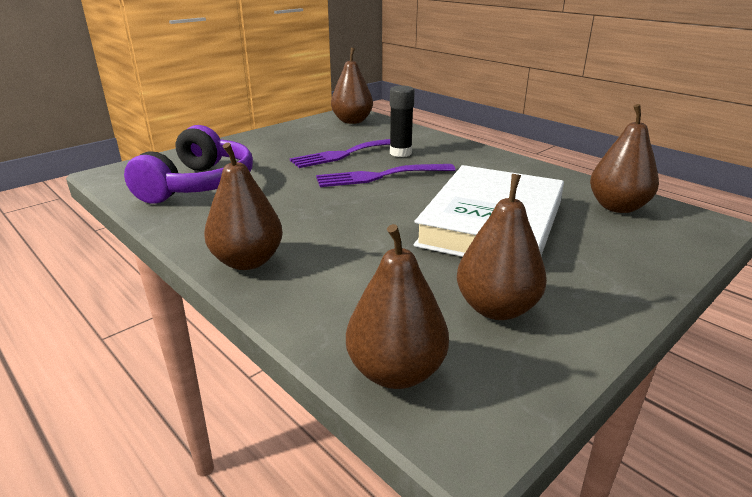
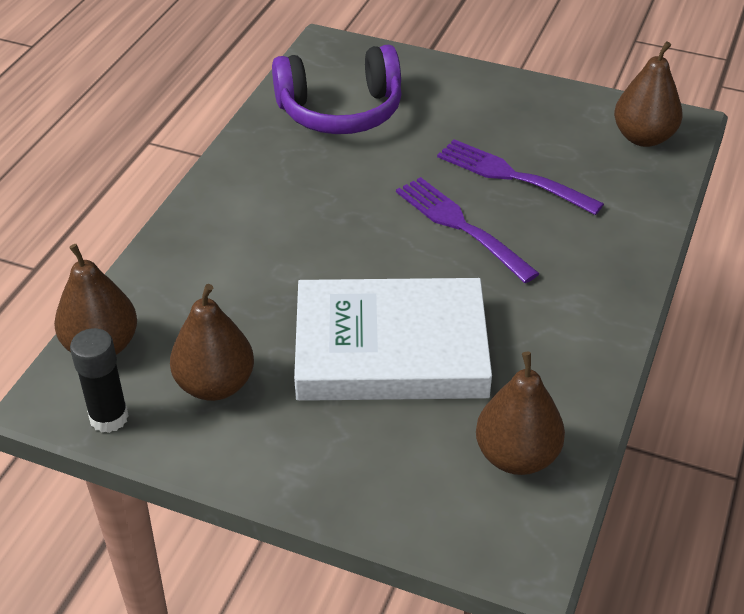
camera: 65 degrees right, 15 degrees up
brown pear [204,143,283,270] -> none
black glue stick [390,86,415,157] -> black glue stick moved to [70,328,129,433]

